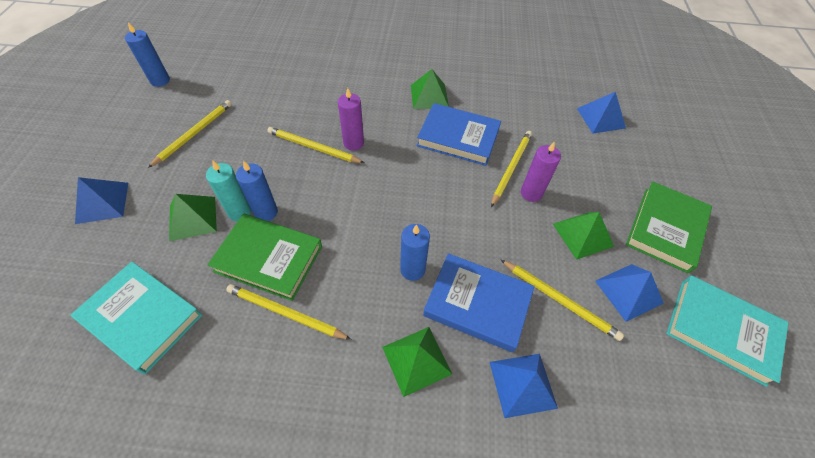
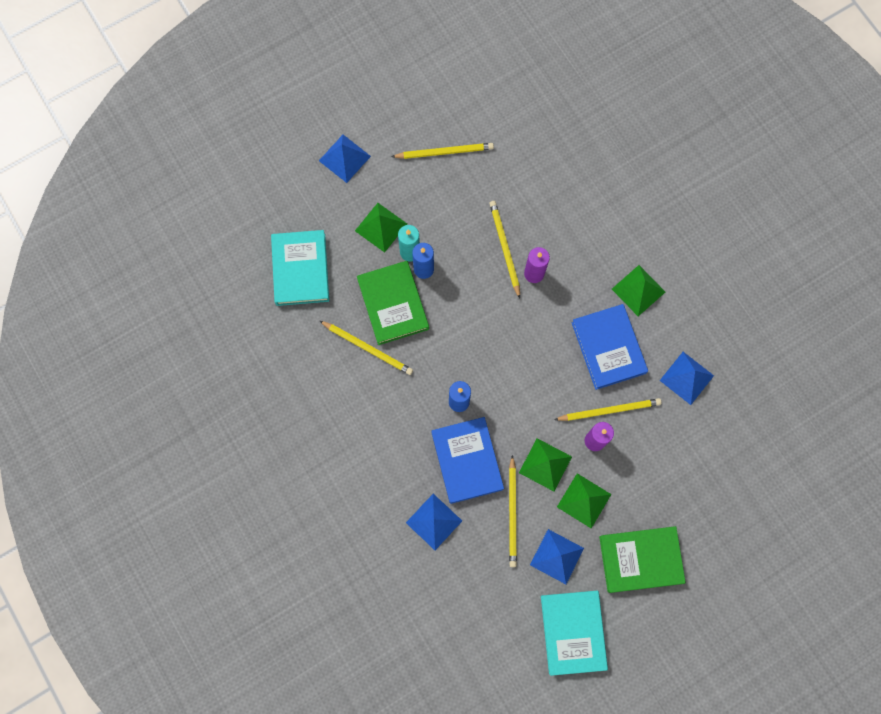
camera: 55 degrees right, 20 degrees up
blue candle [125,23,170,87] -> none
yellow pencil [226,284,352,340] -> yellow pencil turned 135 degrees clockwise [320,321,413,375]
green pyramid [382,327,452,397] -> green pyramid moved to [519,438,572,491]
blue pyramid [577,92,626,133] -> blue pyramid moved to [660,352,714,405]

